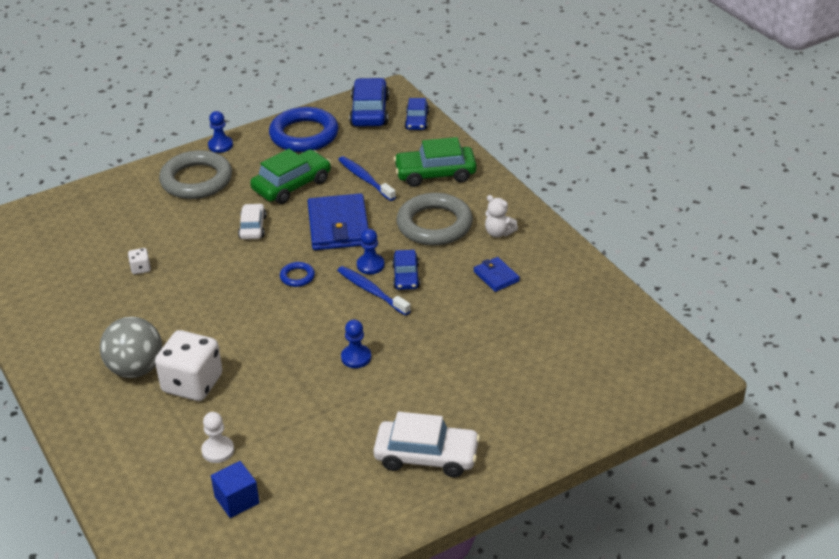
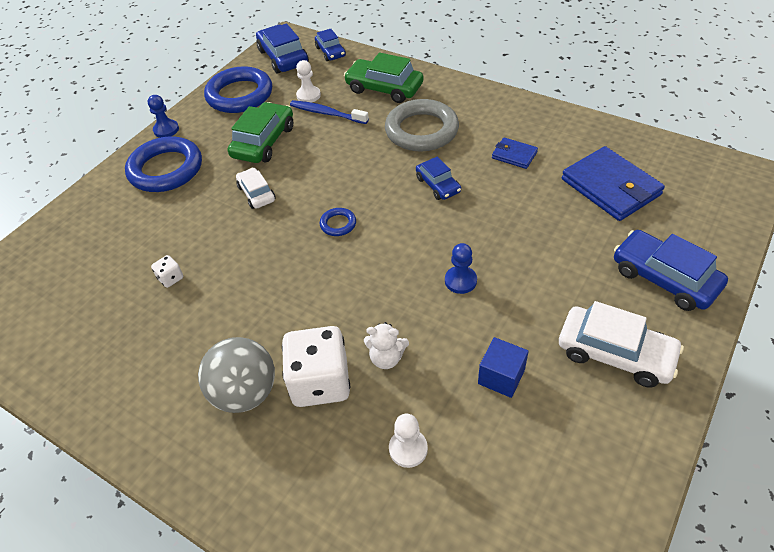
camera: 25 degrees left, 10 degrees up
grey ring [159,150,232,199] -> blue ring [125,136,202,192]
blue cube [211,461,260,518] -> blue cube moved to [478,337,529,398]
blue wallet [308,193,369,250] -> blue wallet moved to [562,146,665,221]
blue toothbrush [337,266,411,316] -> none
blue pawn [357,229,385,274] -> none
white car [373,412,480,477] -> white car turned 45 degrees clockwise [559,301,684,388]
green car [394,137,477,187] -> green car turned 60 degrees clockwise [344,53,423,103]
white teddy bear [485,195,518,238] -> white teddy bear moved to [364,322,409,369]
none -> white pawn [296,60,321,103]
none -> blue car [614,230,728,311]

